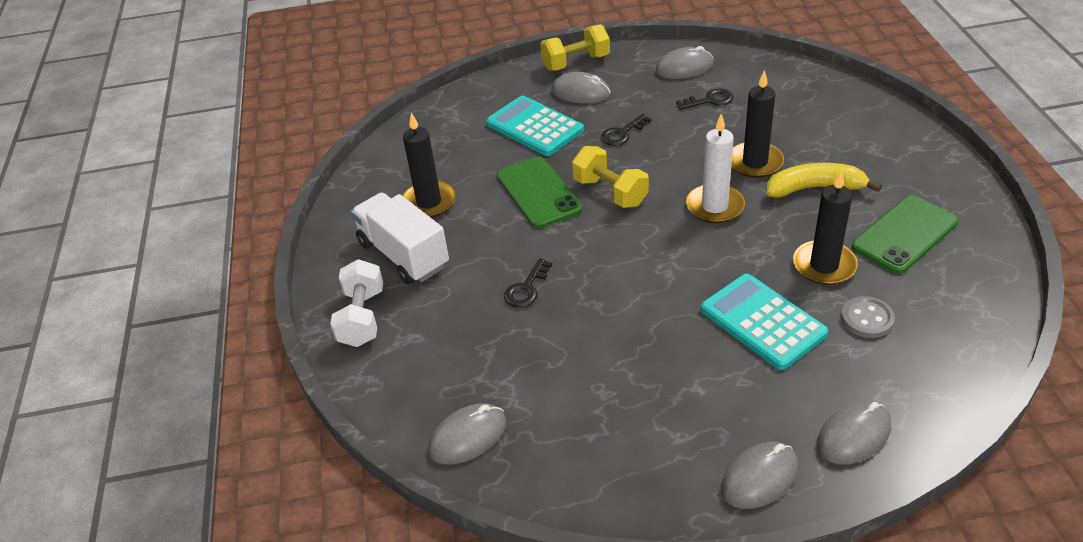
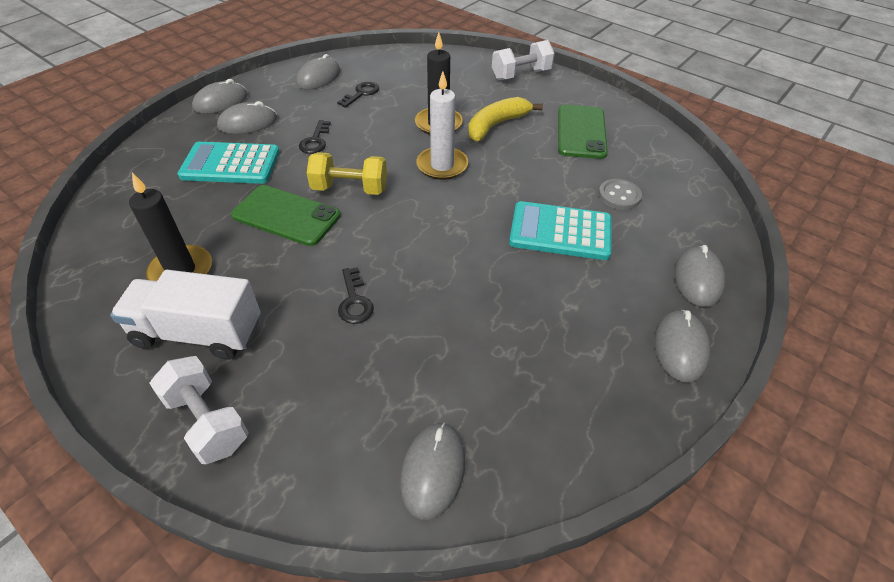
camera: 45 degrees left, 5 degrees up
yellow dumbbell [540,24,610,71] -> grey mouse [192,79,248,114]
black candle [793,170,858,285] -> none
none -> white dumbbell [492,40,555,80]

